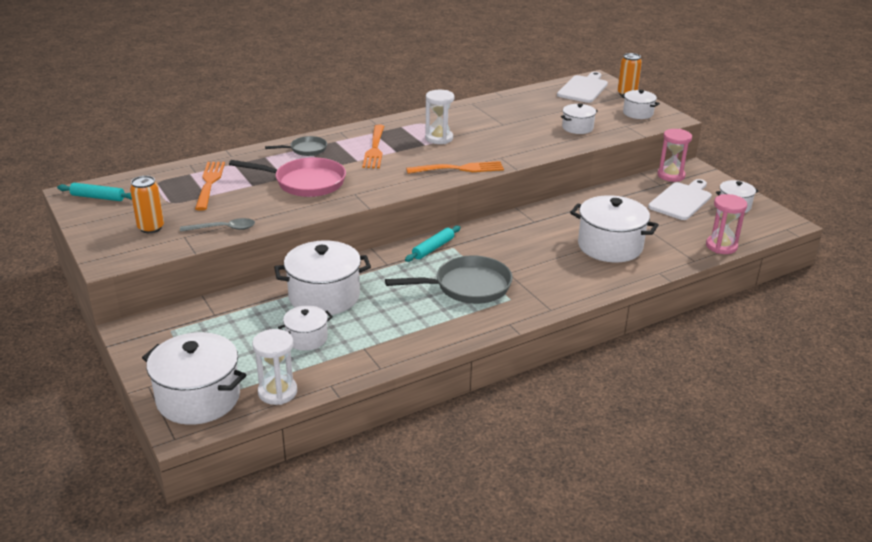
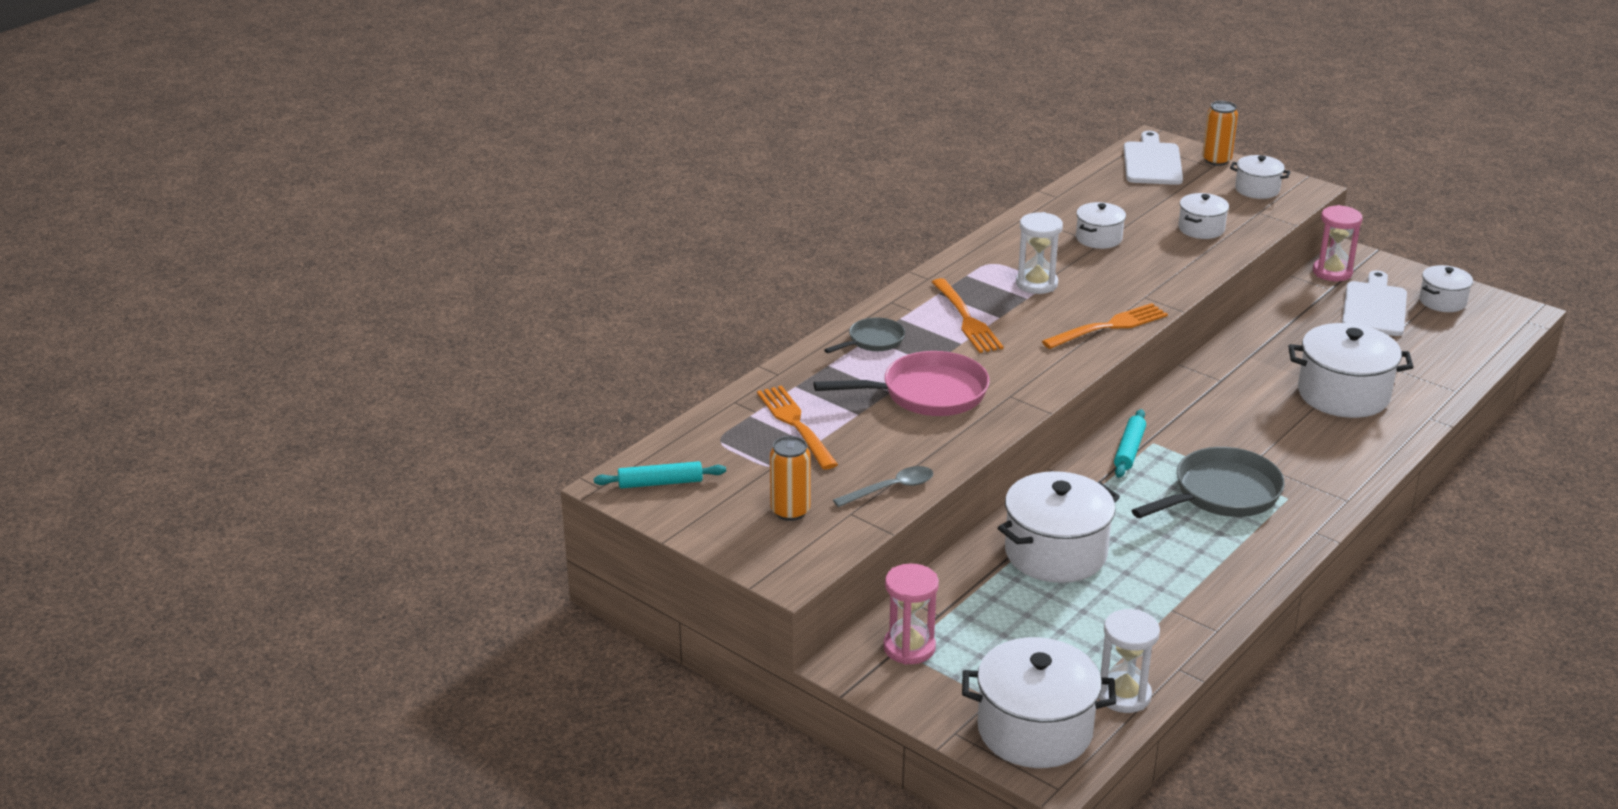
camera: 20 degrees left, 0 degrees up
white pot [278,306,333,351] -> white pot moved to [1076,202,1126,249]
pink hourglass [706,194,747,254] -> pink hourglass moved to [883,563,939,665]

